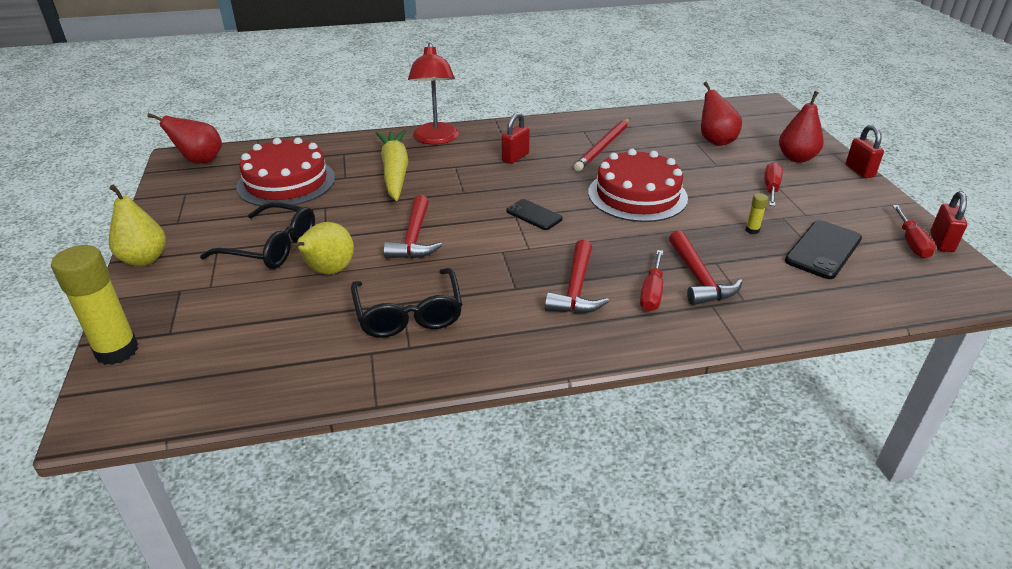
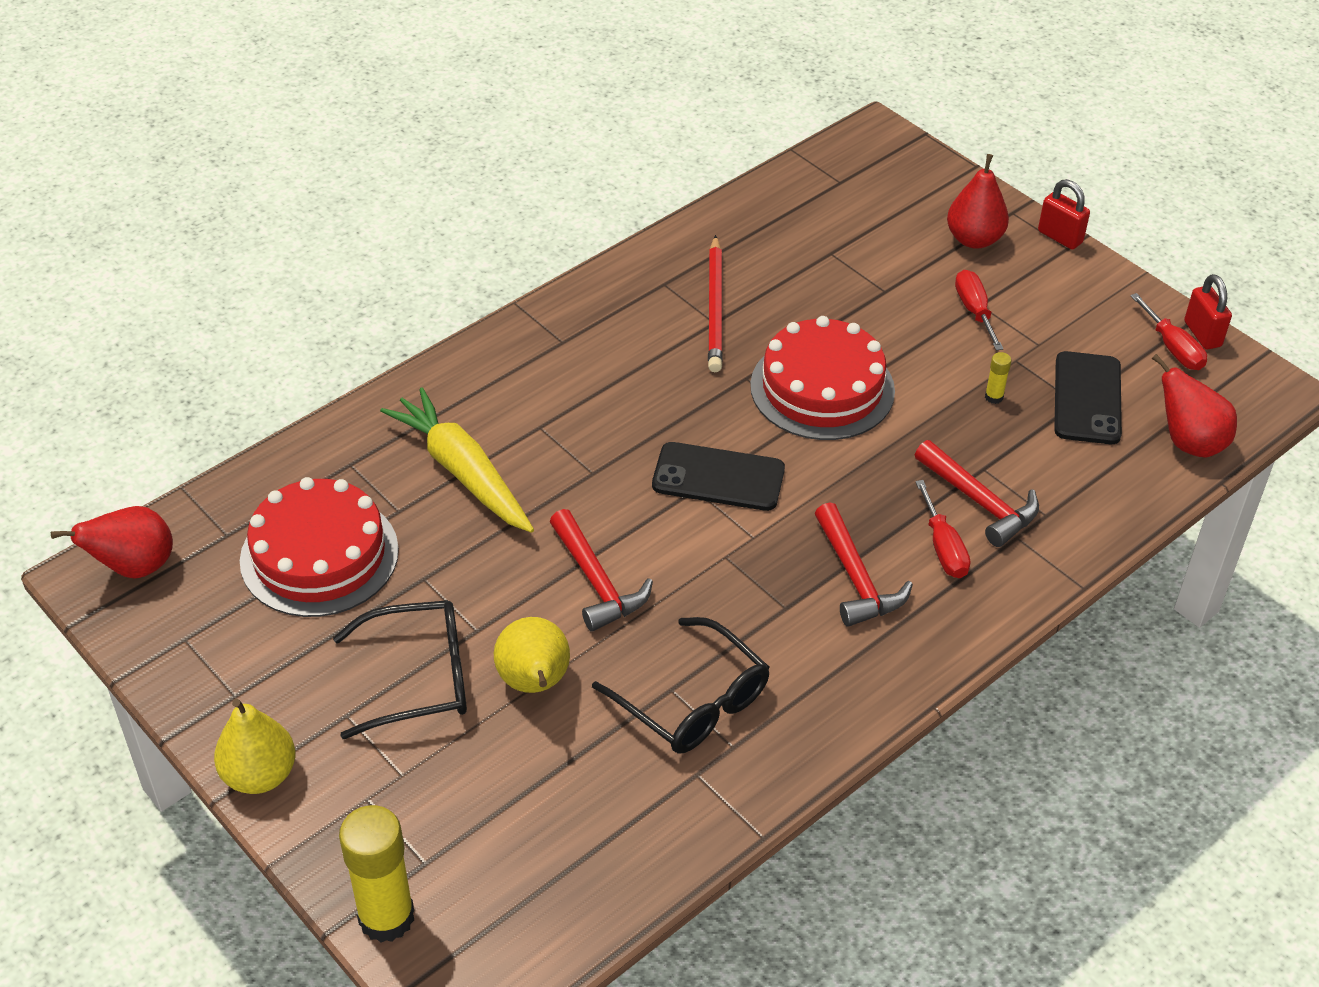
camera: 30 degrees left, 10 degrees up
red lamp [408,43,459,145] -> none
red padlock [502,112,530,164] -> none
black phone [506,199,563,230] -> black phone [652,442,785,511], size x1.59
red pear [701,82,742,146] -> red pear moved to [1152,354,1237,458]

